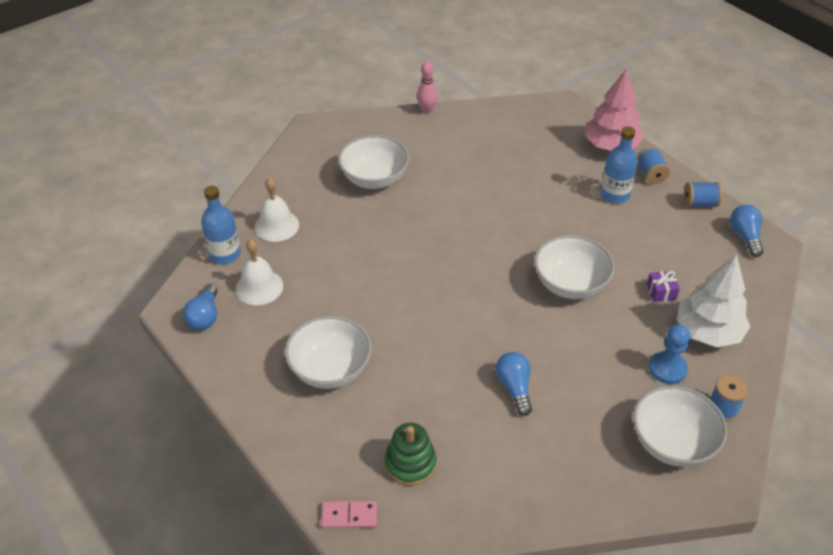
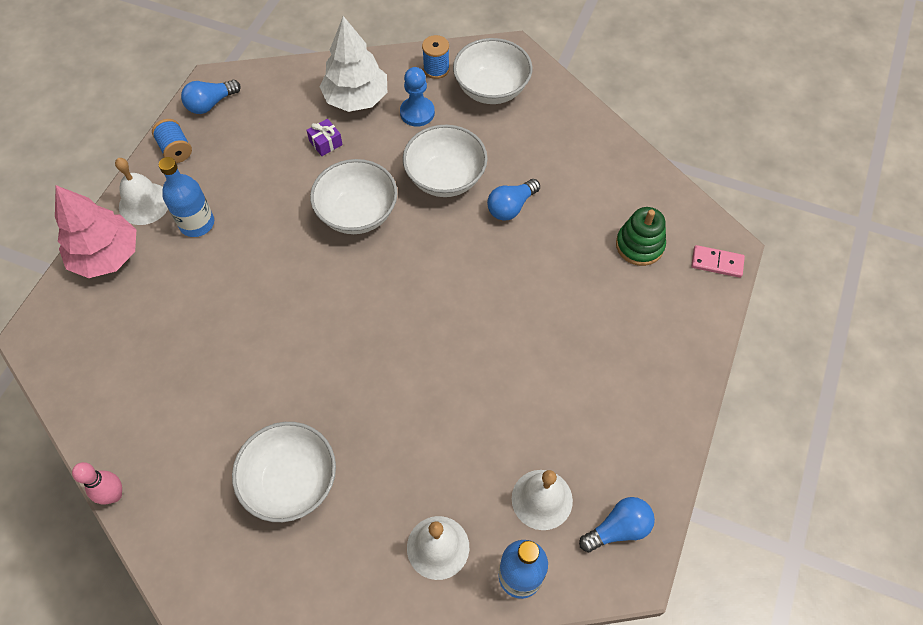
camera: 120 degrees left, 15 degrees up
white bowl [285,316,372,389] -> white bowl moved to [403,125,488,197]
pink domino [321,501,377,529] -> pink domino turned 45 degrees counterclockwise [691,245,745,278]
blue spool [637,146,670,184] -> white bell [115,158,168,225]

